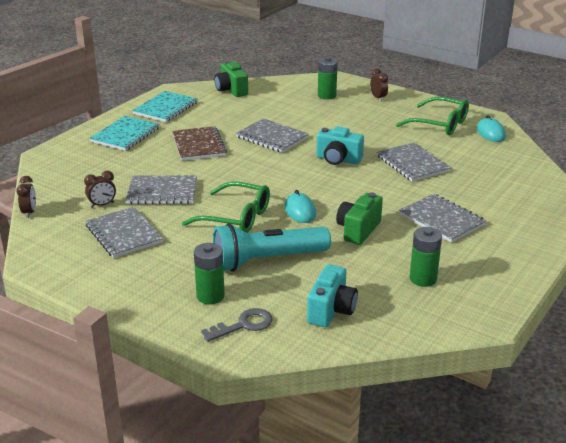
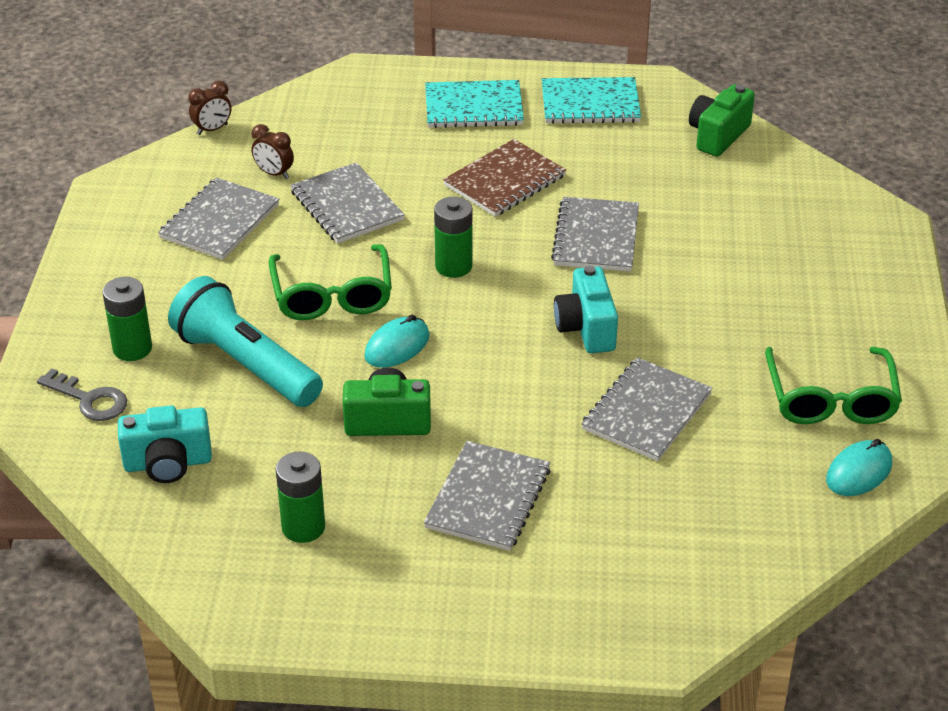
camera: 60 degrees right, 10 degrees up
green battery [318,57,338,99] -> green battery moved to [434,197,472,278]
brown clock [370,69,388,101] -> none

